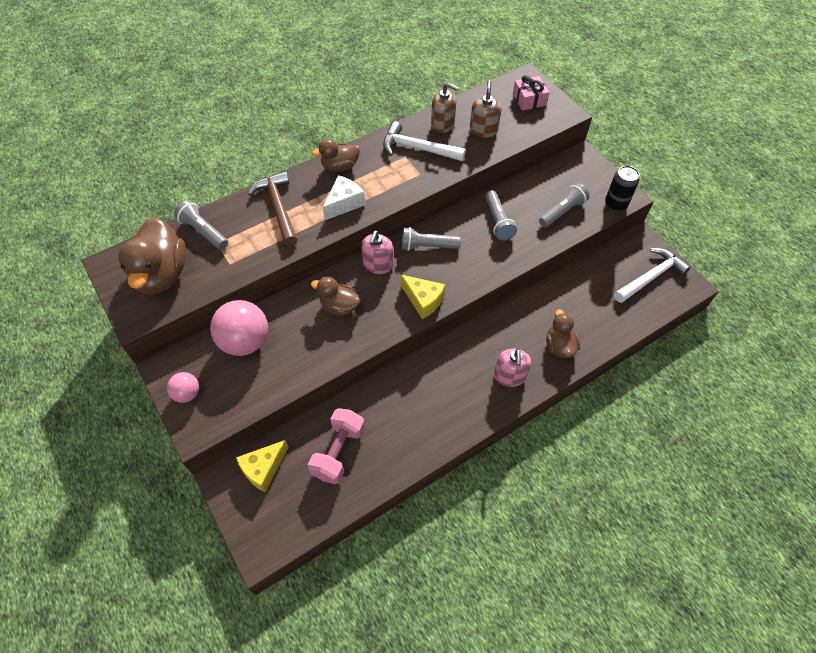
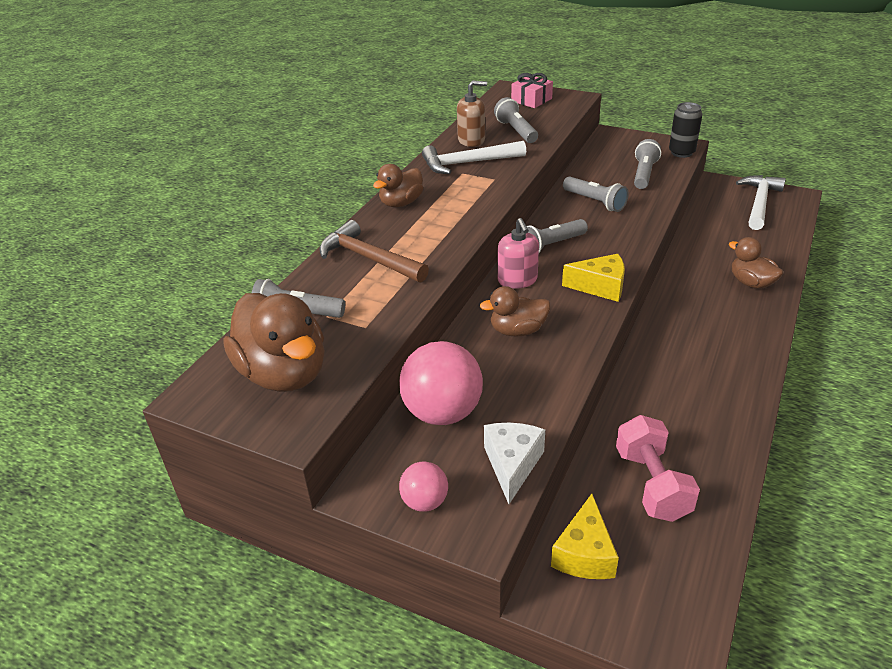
camera: 30 degrees left, 20 degrees down
white cheese [323,175,366,220] -> white cheese moved to [484,423,545,504]
brown soap dispenser [470,80,502,138] -> grey flashlight [494,97,538,143]
pink soap dispenser [494,349,531,387] -> none

